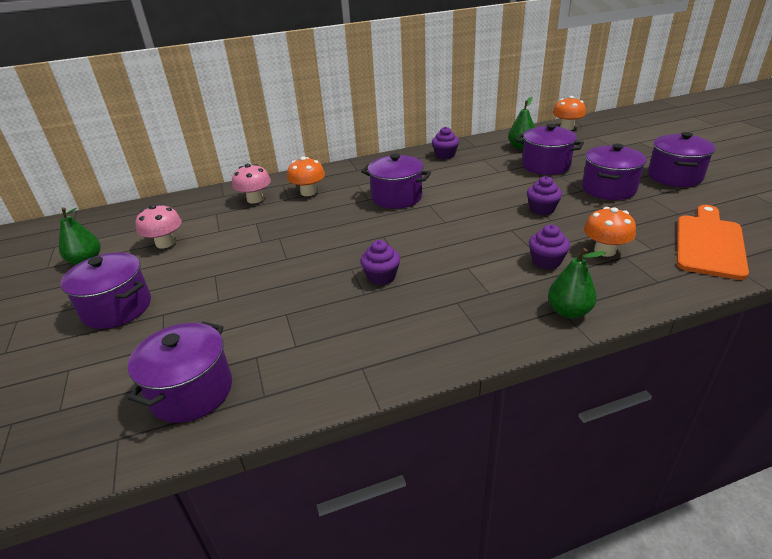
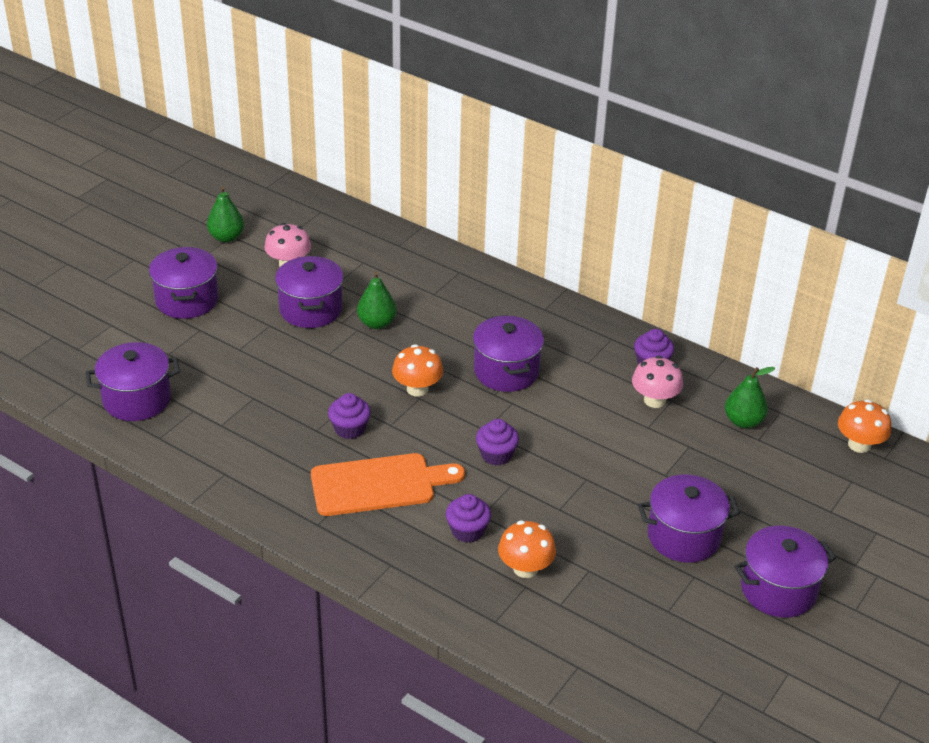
camera: 50 degrees right, 5 degrees up
pink mushroom [232,163,271,203] -> pink mushroom moved to [632,356,683,408]
orange mushroom [287,156,325,196] -> orange mushroom moved to [392,344,443,397]
purple pot [516,124,584,175] -> purple pot moved to [275,256,343,328]
purple cupcake [527,176,562,215] -> purple cupcake moved to [476,419,519,465]
green pear [548,248,606,318] -> green pear moved to [357,271,397,329]
orange cutting board [677,205,749,280] -> orange cutting board moved to [311,453,465,516]

